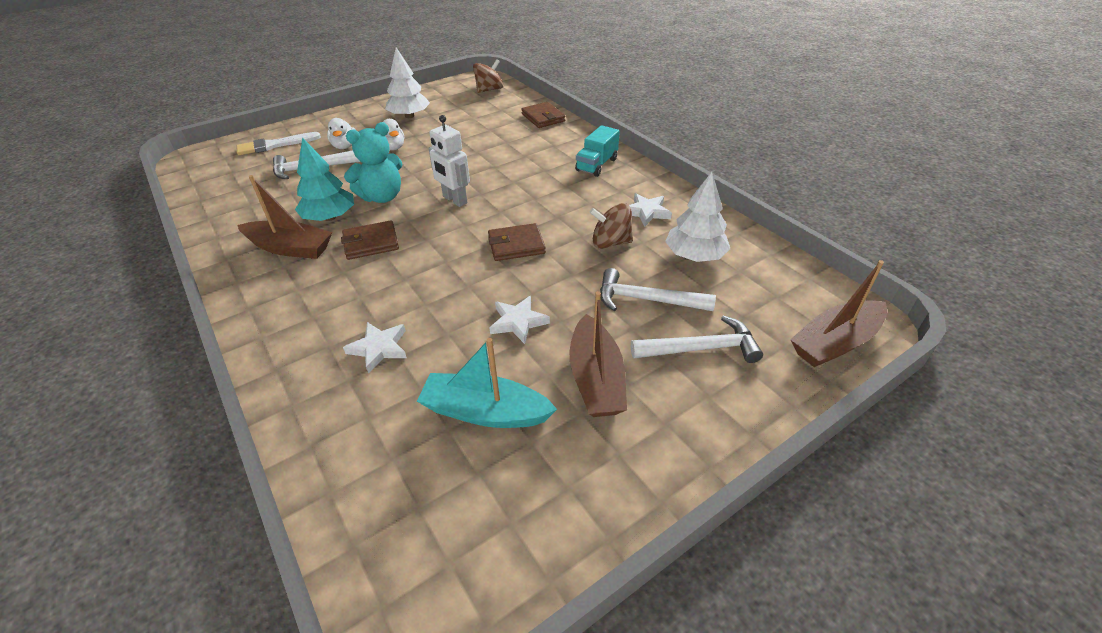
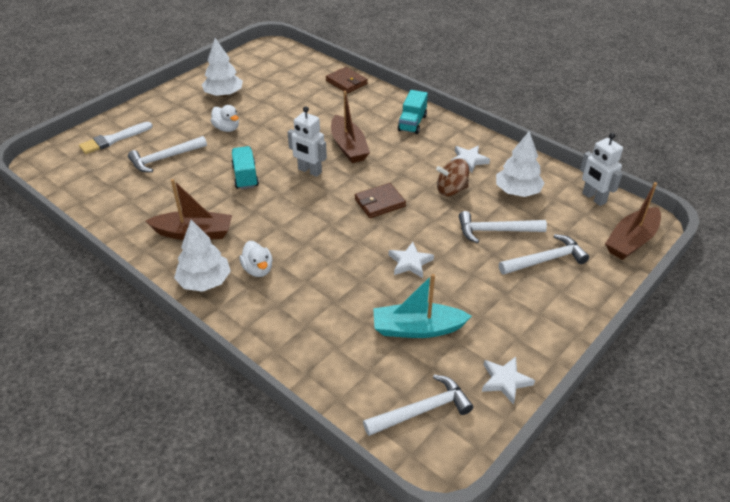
camera: 15 degrees left, 0 degrees up
turquoise tree [295,137,354,221] -> none
white duck [327,118,355,149] -> white duck moved to [239,241,273,277]
brown wallet [341,220,399,260] -> none
white star [343,322,407,374] -> white star moved to [482,357,535,405]
turquoise teddy bear [344,122,402,203] -> turquoise truck [231,146,259,189]
brown spinning top [473,59,503,93] -> none
brown boat [570,291,627,417] -> brown boat moved to [331,91,370,163]
none -> white tree [174,220,231,292]
none -> white hammer [363,374,473,436]
none -> white robot [580,133,623,206]

